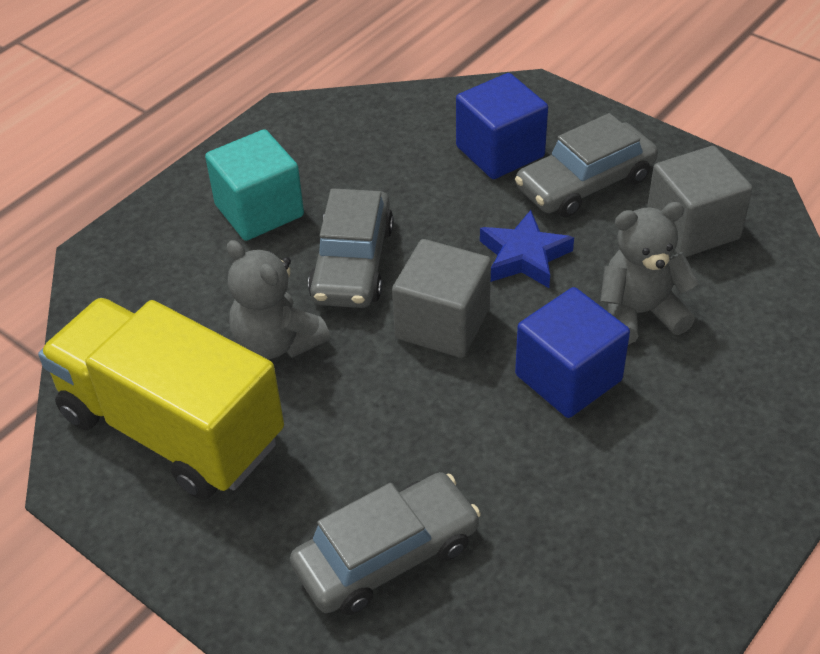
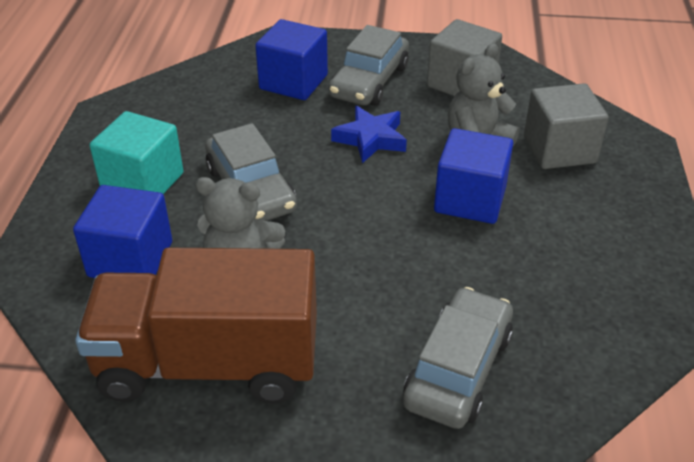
camera: 35 degrees left, 5 degrees down
yellow truck [38,298,284,500] -> brown truck [75,248,317,404]
grey cube [392,239,491,358] -> grey cube moved to [524,83,609,169]
none -> blue cube [73,185,172,278]

